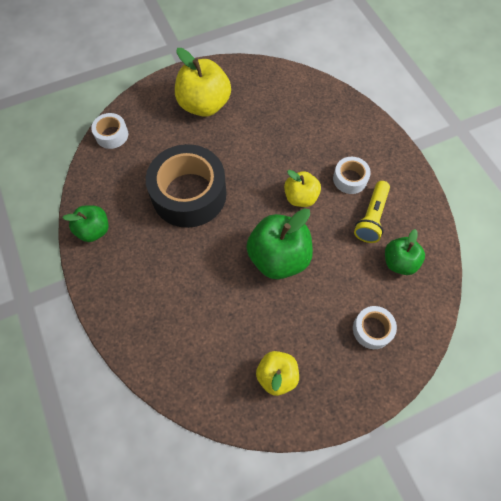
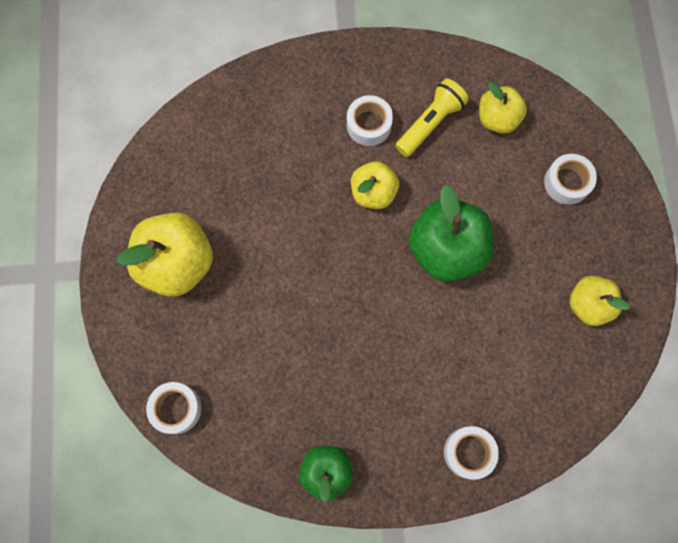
camera: 70 degrees left, 10 degrees up
black tape [146,144,227,228] -> none
yellow flashlight [354,181,390,243] -> yellow flashlight turned 90 degrees counterclockwise [396,79,469,157]
green apple [385,229,425,275] -> yellow apple [479,82,527,134]
none -> white tape [444,426,499,480]

